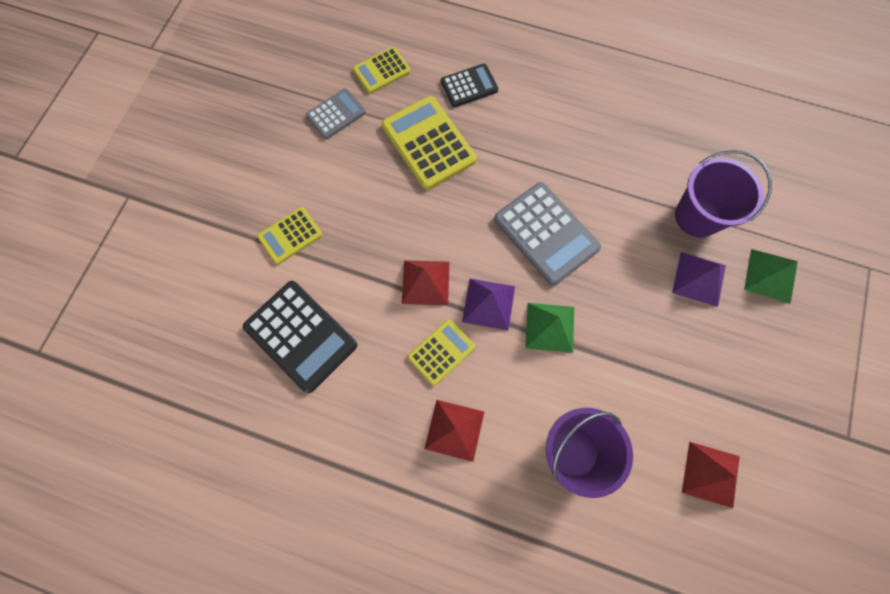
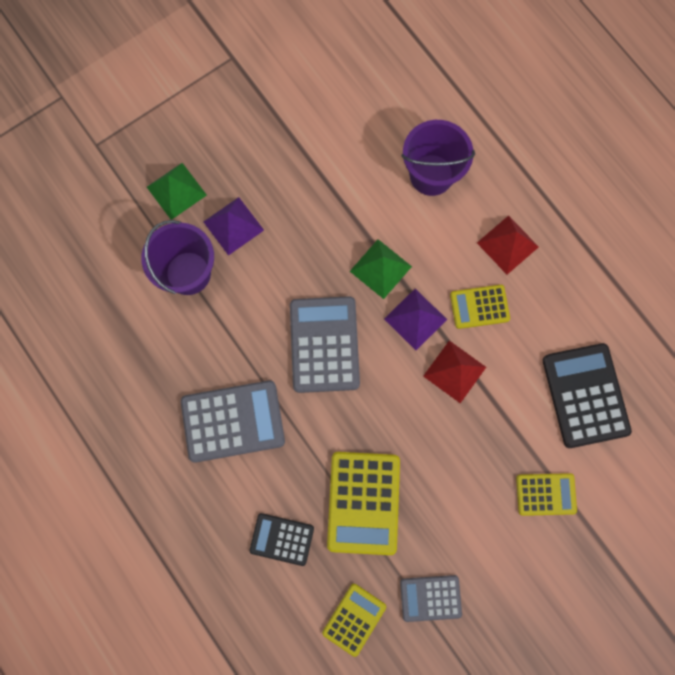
camera: 145 degrees left, 5 degrees up
yellow calculator [353,47,411,94] -> yellow calculator turned 60 degrees counterclockwise [322,583,386,657]
red pyramid [682,442,740,508] -> none
none -> grey calculator [181,380,285,462]

